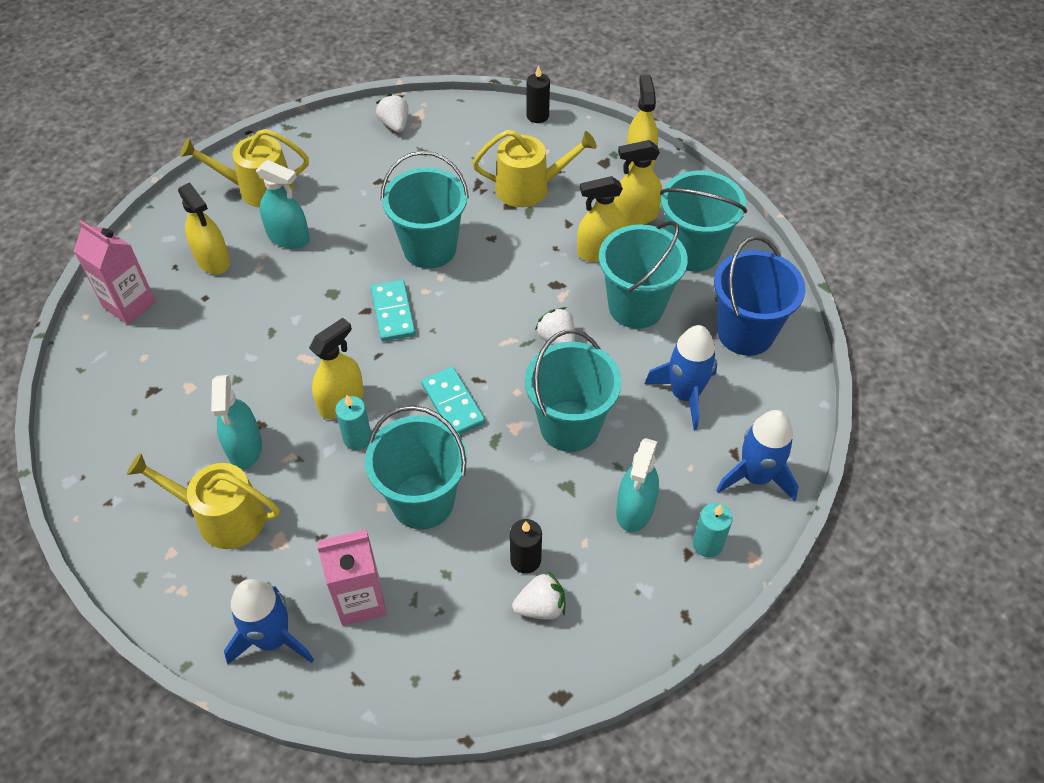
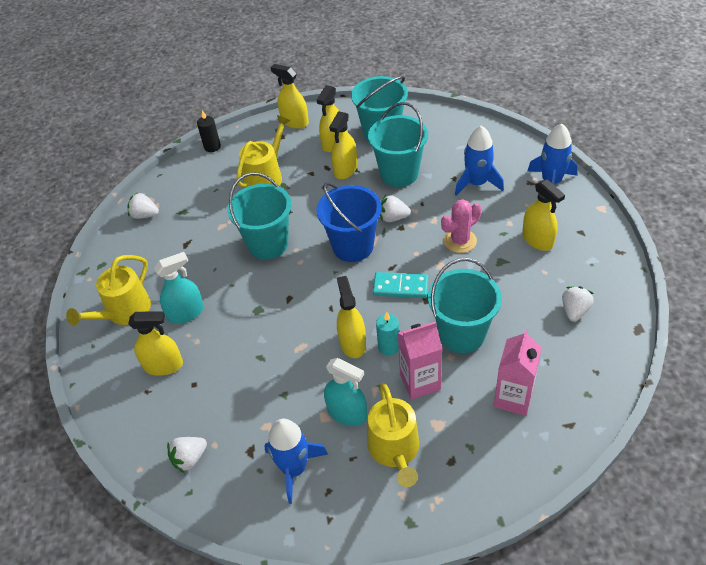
camera: 50 degrees left, 5 degrees down
pink carton [74,221,156,325] -> pink carton moved to [398,321,442,399]
yellow watering can [127,453,280,549] -> yellow watering can turned 60 degrees counterclockwise [367,382,419,487]
blue rocket [224,579,314,664] -> blue rocket moved to [264,419,328,504]
turquoise domino [371,280,416,341] -> none
black candle [510,519,542,574] -> none
turquoise bucket [525,330,622,452] -> pink cactus [441,199,482,253]
turquoise spray bottle [616,438,659,532] -> yellow spray bottle [522,179,565,251]
turquoise candle [693,503,733,558] -> none
blue bucket [714,236,805,356] -> blue bucket moved to [317,183,382,262]
none -> white strawberry [167,437,207,473]

